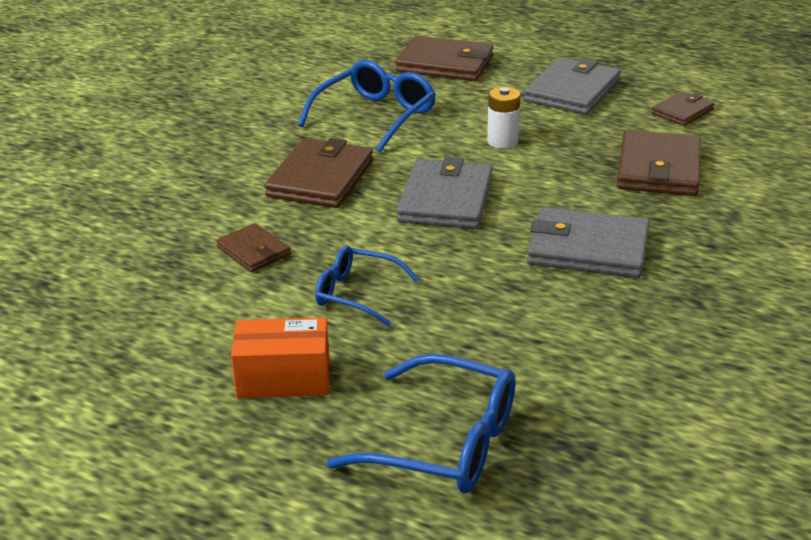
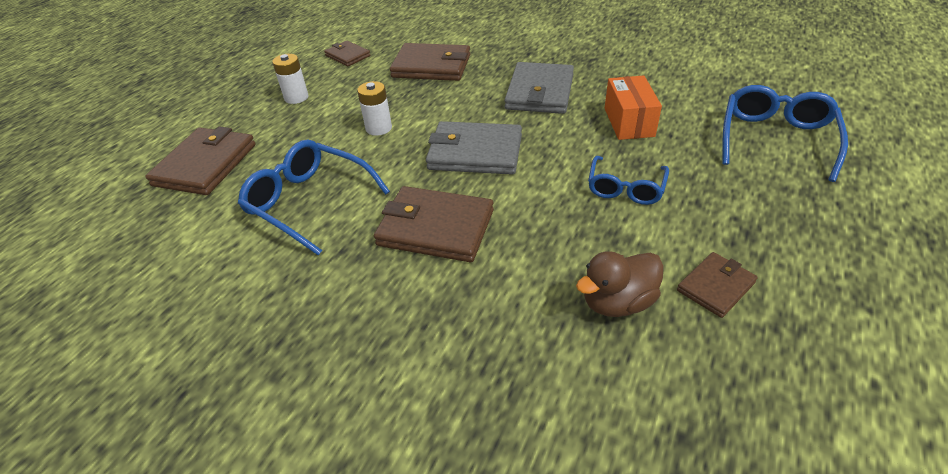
camera: 90 degrees left, 10 degrees up
brown wallet [216,223,291,272] -> brown wallet moved to [677,252,758,318]
orange box [231,317,330,398] -> orange box moved to [605,75,662,140]
grey wallet [524,57,621,115] -> white battery [272,54,309,104]
none -> brown duck [576,251,664,317]

